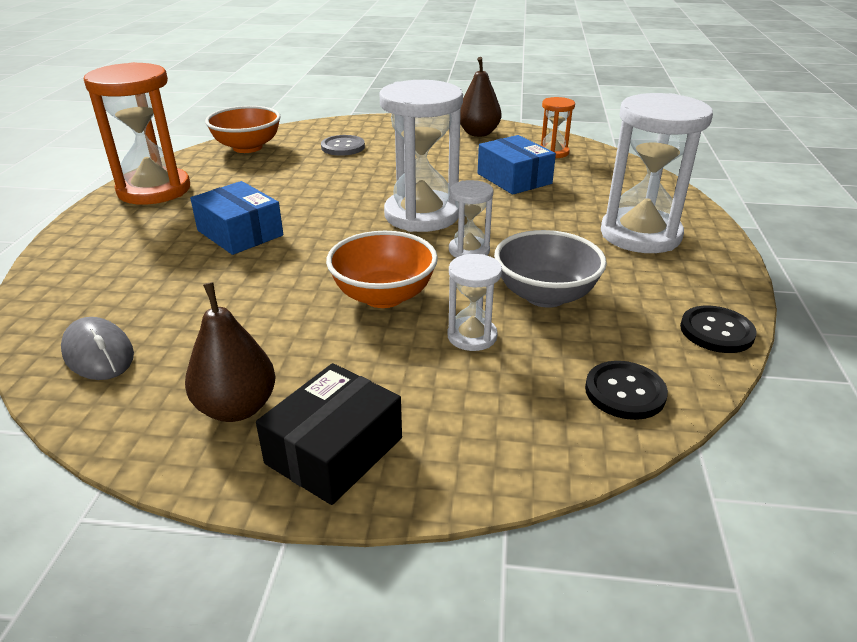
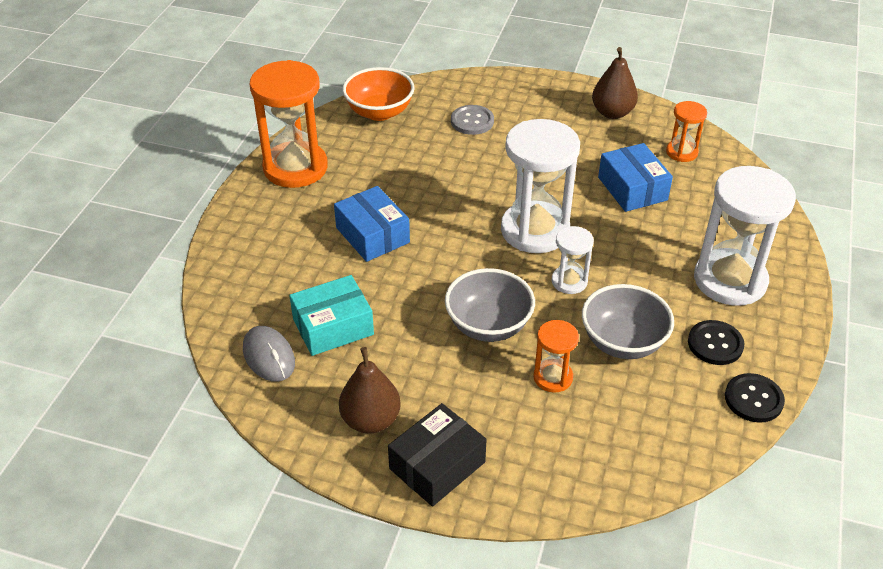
camera: 10 degrees right, 10 degrees up
orange bowl [326,231,438,308] -> grey bowl [445,268,535,342]
white hourglass [447,254,502,351] -> orange hourglass [533,320,579,393]
black button [585,361,668,420] -> black button moved to [688,320,745,365]
none -> turquoise box [289,275,374,356]

